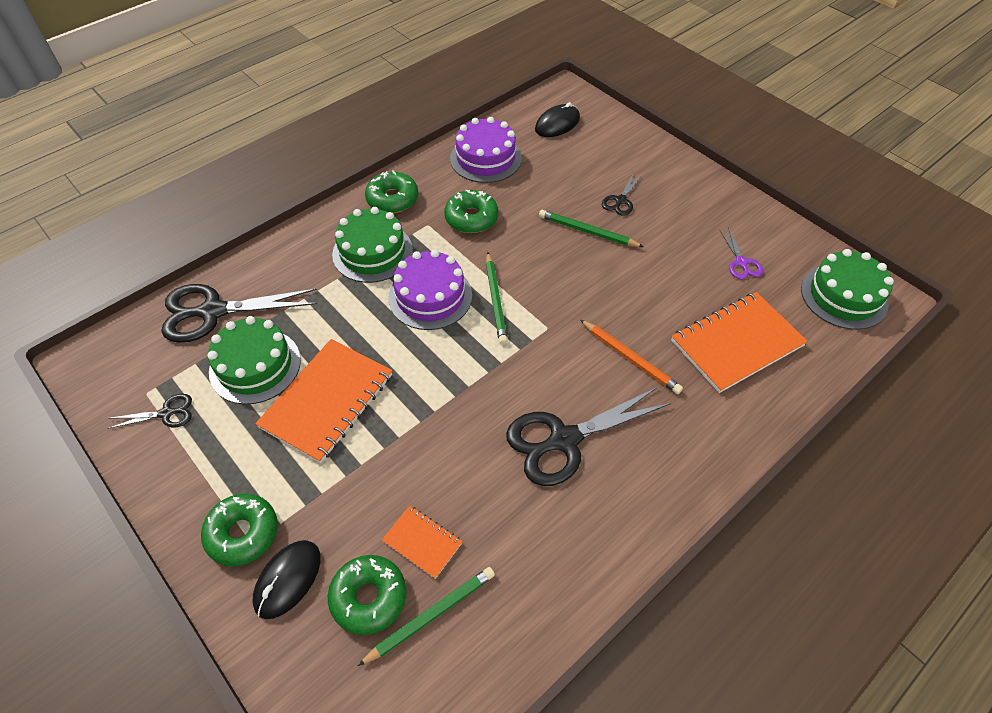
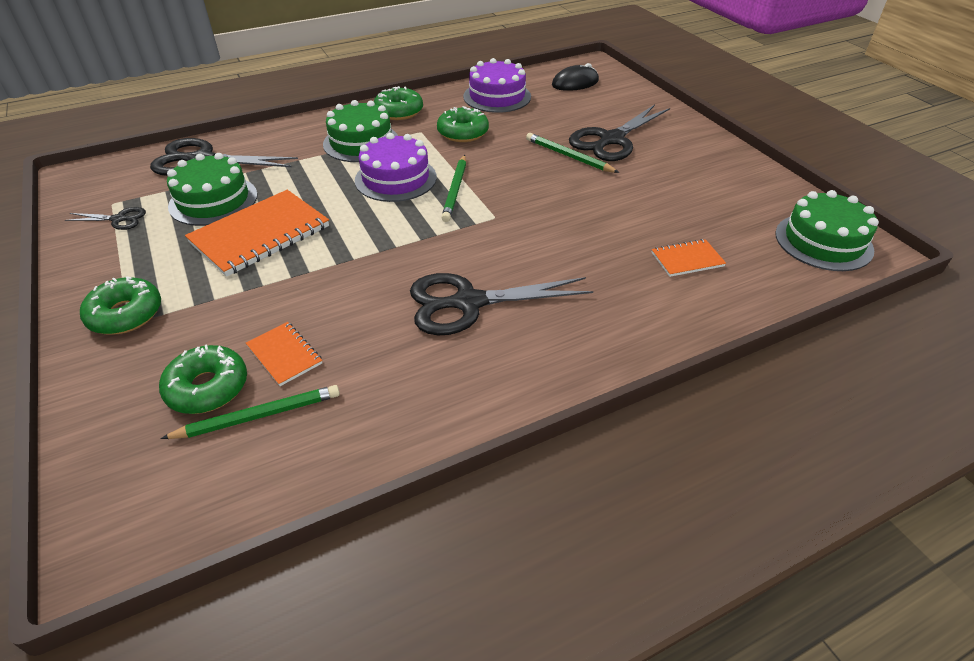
camera: 15 degrees right, 10 degrees down
black mouse [252,540,321,619] -> none
orange pencil [580,320,683,394] -> none
black scissors [602,174,642,216] -> black scissors [569,104,670,161], size x2.07
orange notebook [671,292,808,393] -> orange notebook [651,239,726,277], size x0.50
purple scissors [719,227,763,279] -> none

